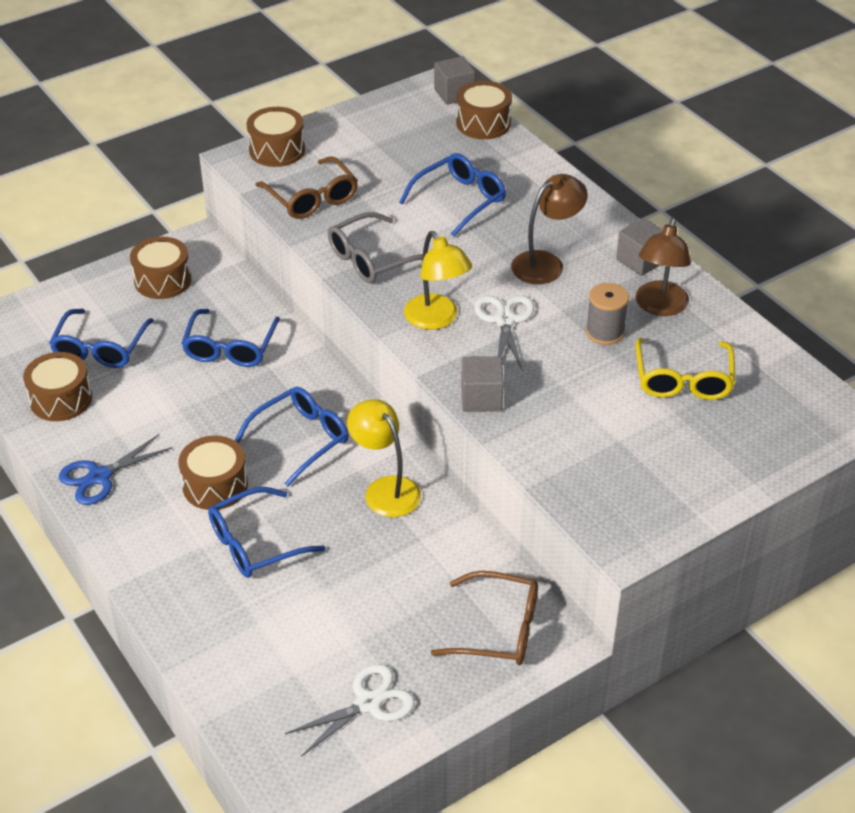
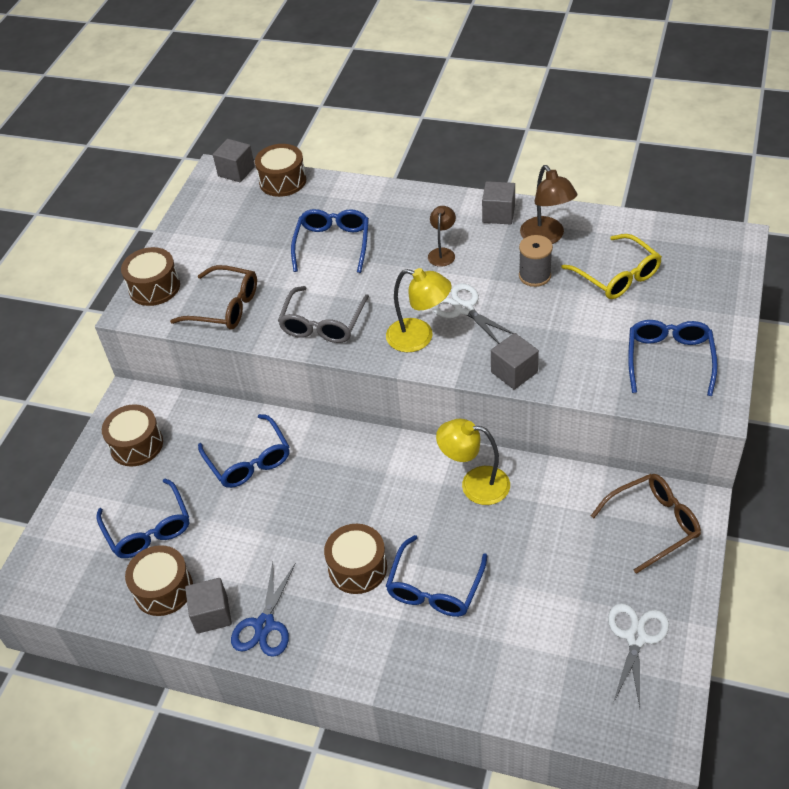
camera: 35 degrees left, 5 degrees up
blue glasses [235,387,349,487] -> blue glasses moved to [628,320,718,396]
brown lamp [511,174,588,284] -> brown lamp [428,206,456,267], size x0.62
none -> grey cube [185,578,232,634]

